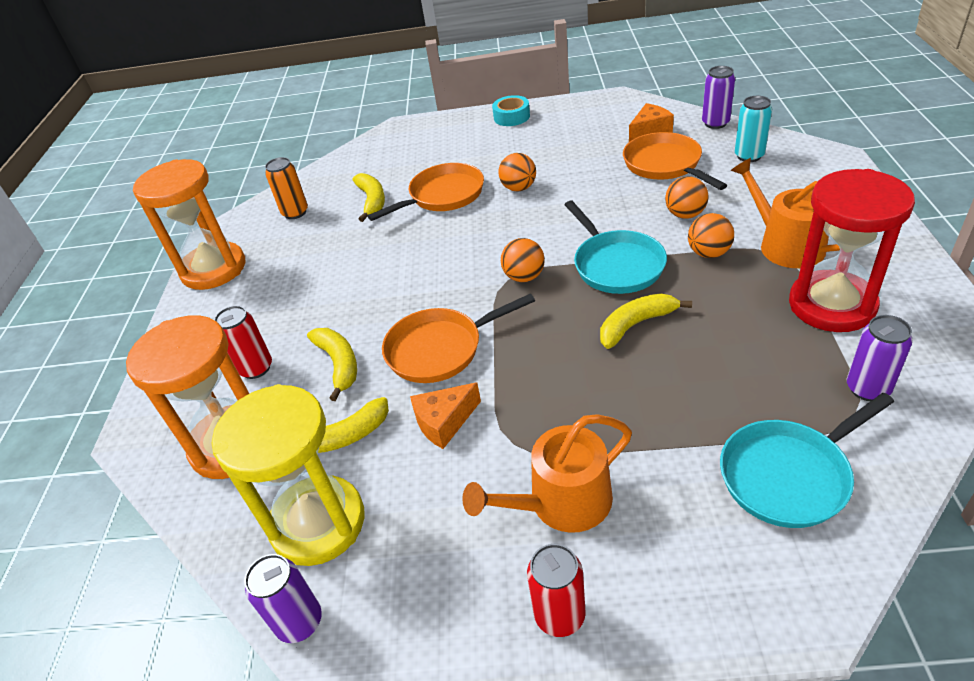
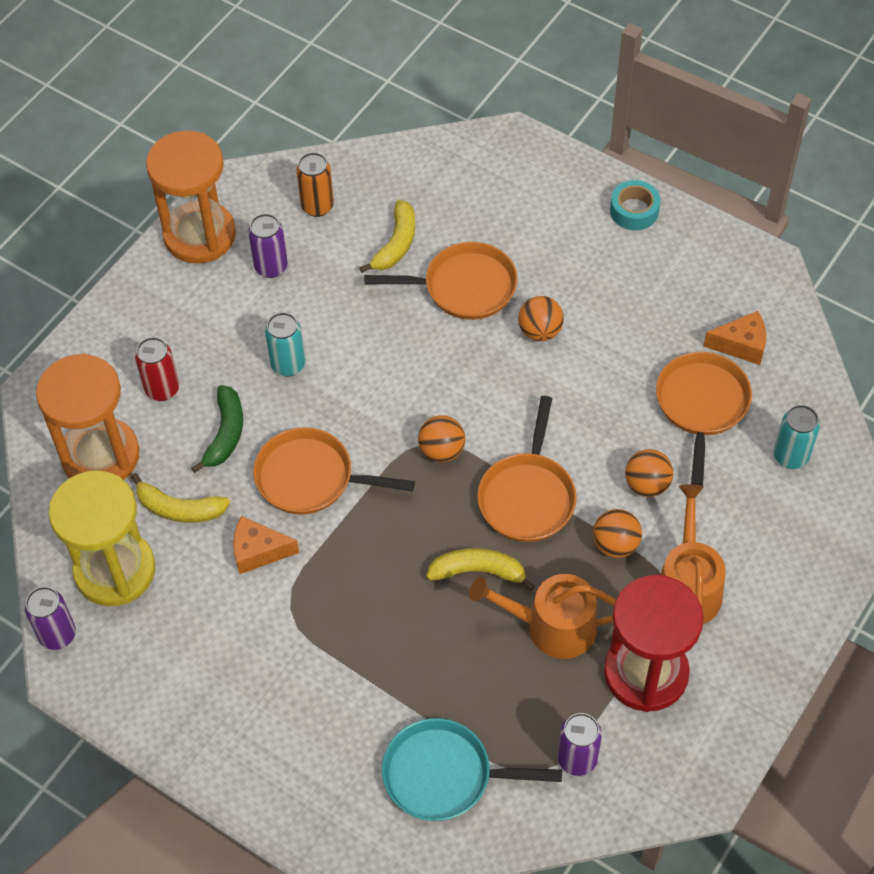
camera: 30 degrees right, 15 degrees up
yellow banana [307,328,357,401] -> green banana [191,385,243,473]
orange watering can [462,414,632,533] -> orange watering can moved to [469,574,616,659]
red can [527,544,586,637] -> none
turquoise pan [564,200,667,294] -> orange pan [477,396,576,542]
purple can [702,66,735,129] -> purple can moved to [248,214,288,278]
none -> turquoise can [265,312,305,376]

